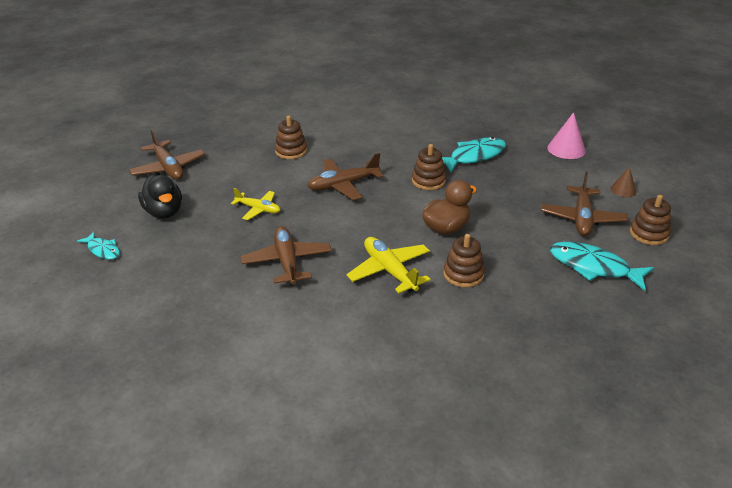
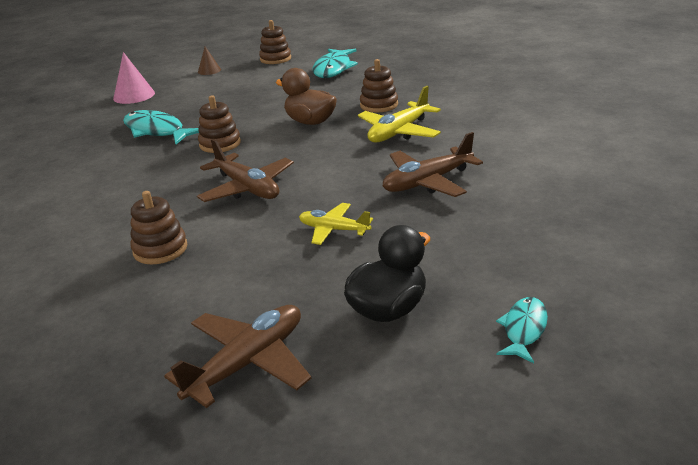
camera: 105 degrees left, 5 degrees down
yellow plane [231,188,280,220] -> yellow plane turned 75 degrees counterclockwise [299,203,373,245]
brown plane [541,172,628,236] -> none

